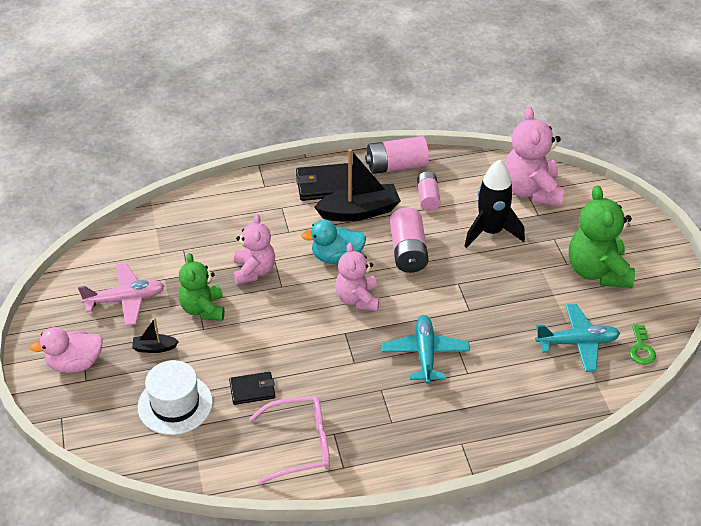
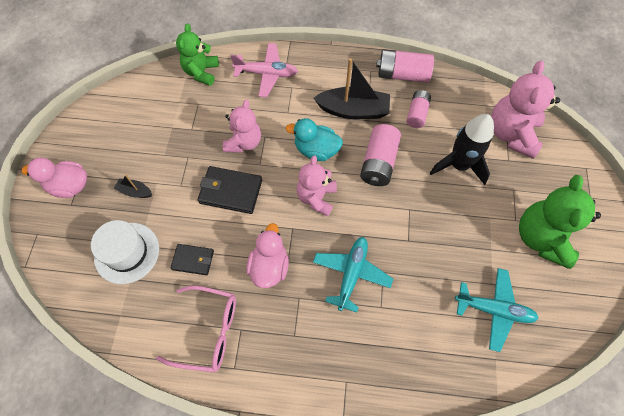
camera: 20 degrees right, 20 degrees up
pink plane [78,263,164,326] -> pink plane moved to [230,43,298,97]
green teddy bear [179,253,225,321] -> green teddy bear moved to [176,24,219,86]
black wallet [296,163,353,201] -> black wallet moved to [198,166,262,214]
green key [629,324,656,365] -> none
none -> pink duck [246,223,289,288]

